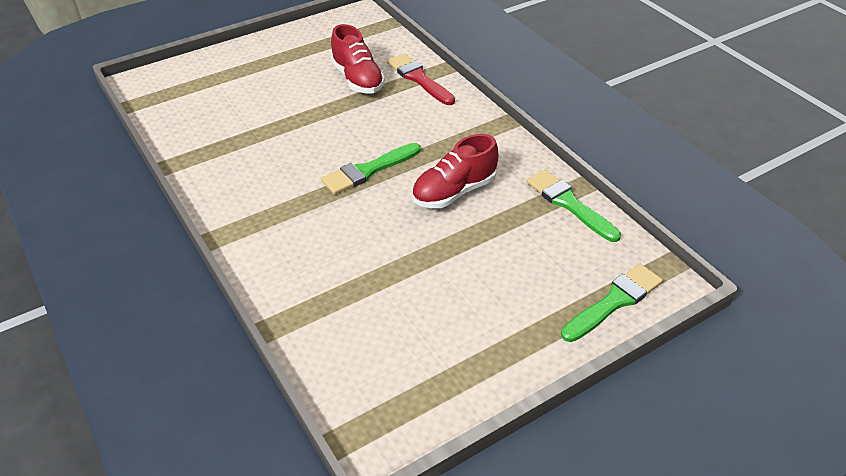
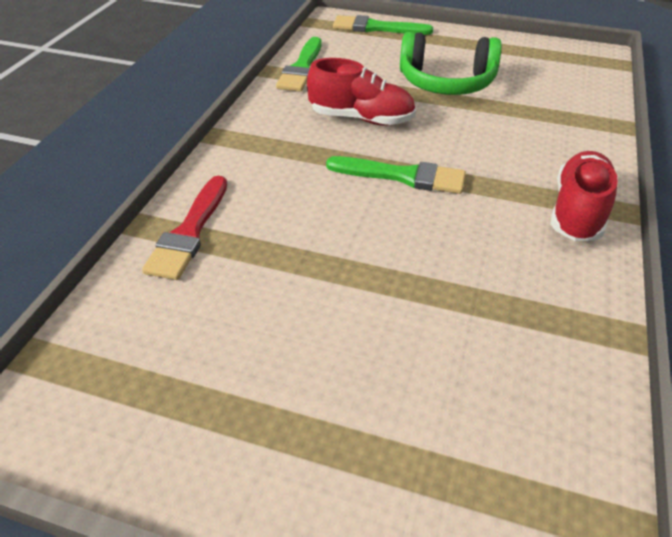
camera: 130 degrees left, 0 degrees up
red shoe [331,24,385,94] -> red shoe moved to [550,151,618,241]
none -> green headphones [400,32,502,95]

